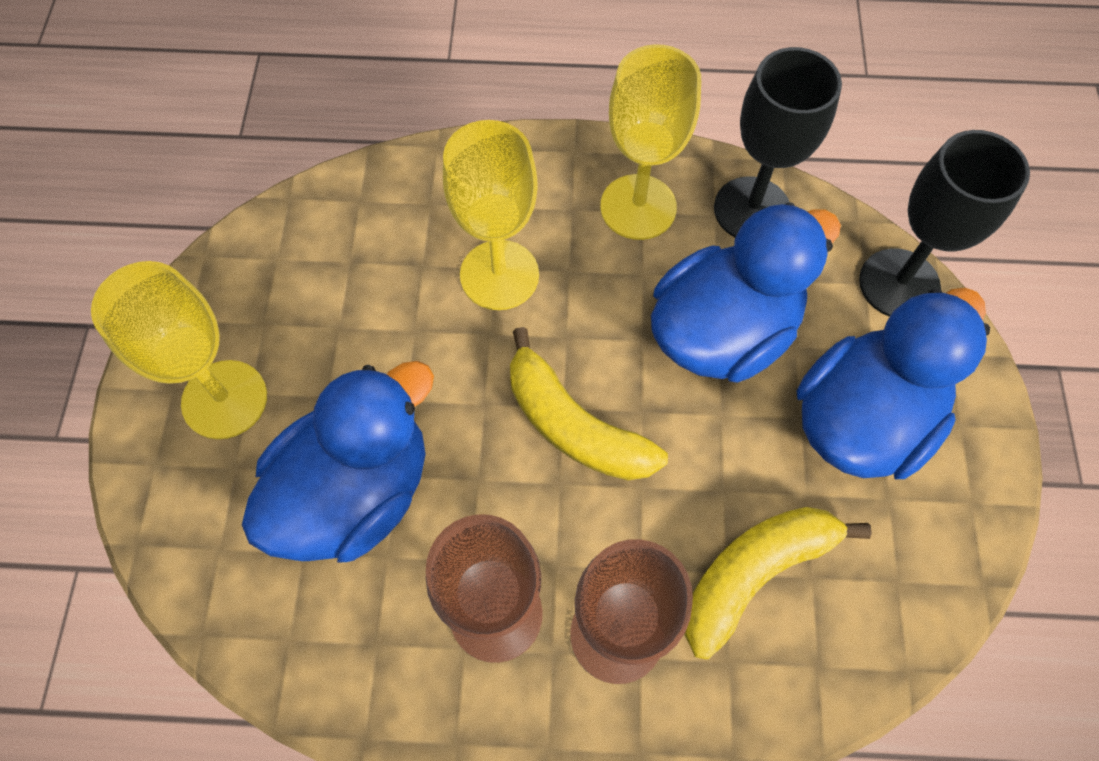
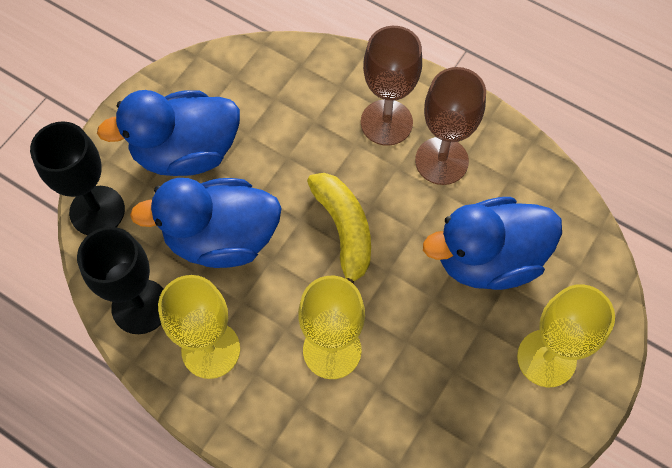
camera: 150 degrees left, 0 degrees up
yellow banana [684,507,872,659] -> none

